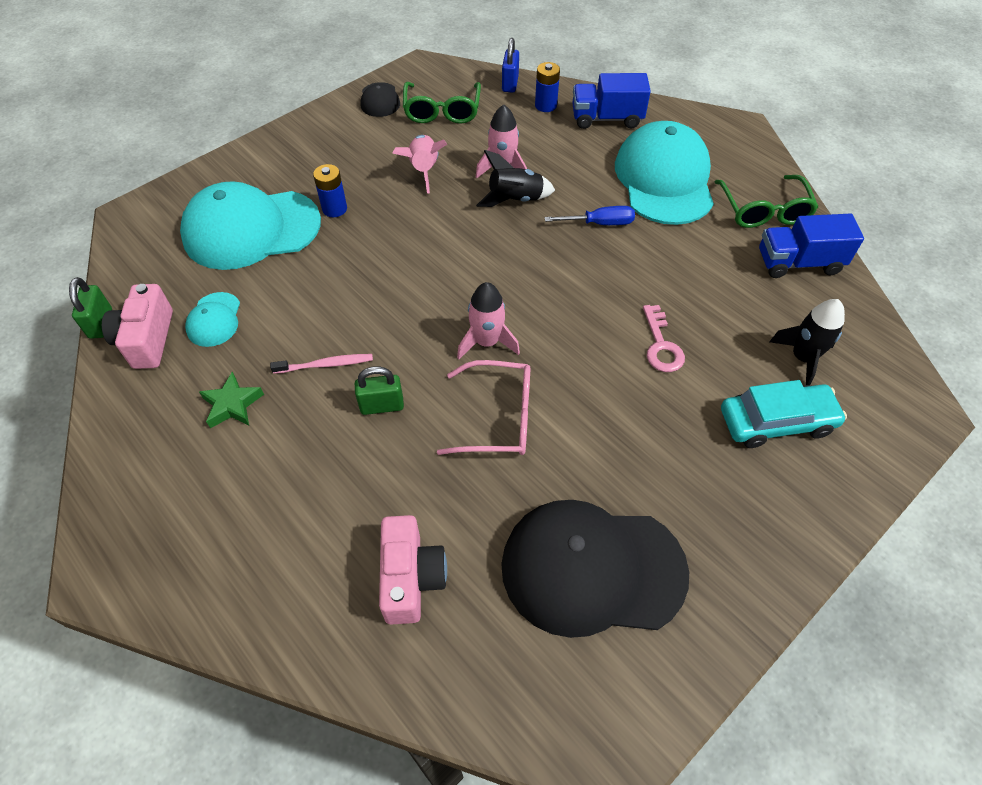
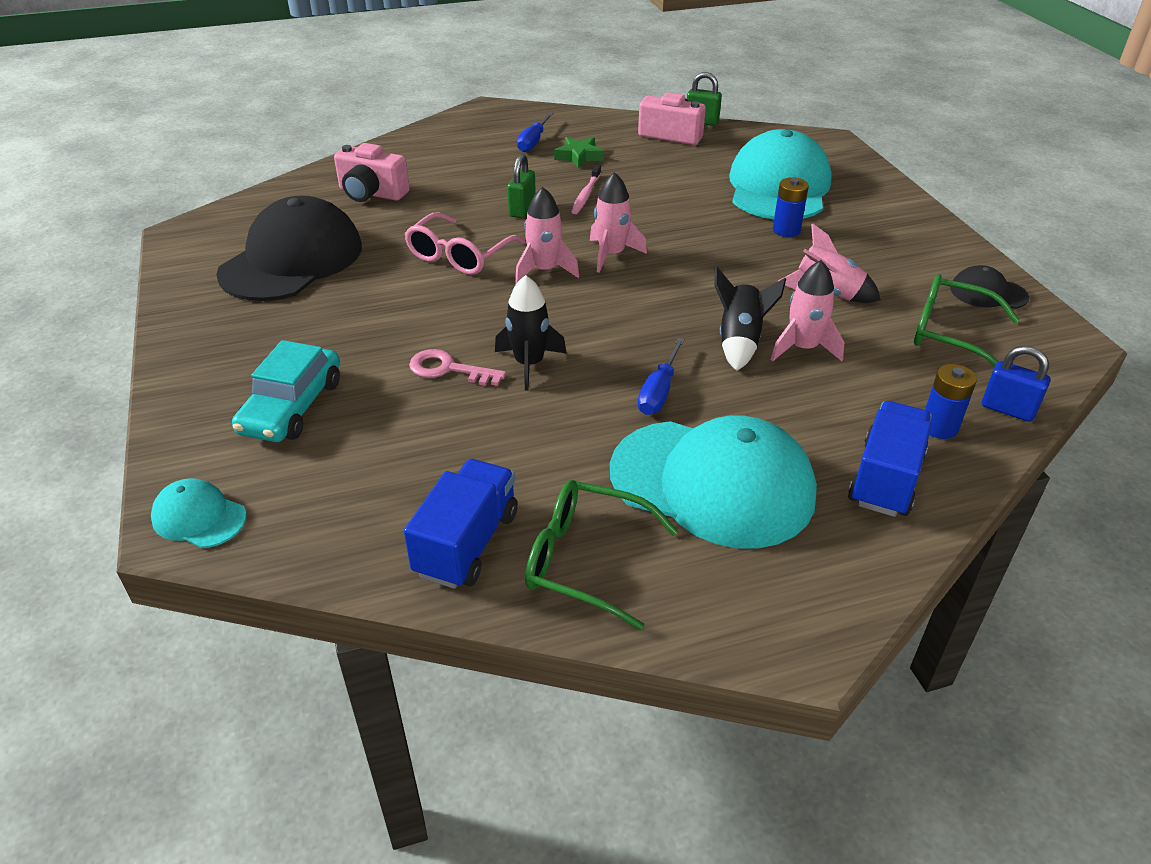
camera: 115 degrees right, 15 degrees down
turquoise cap [185,292,240,347] -> turquoise cap moved to [151,478,247,548]
black rocket [770,299,845,385] -> black rocket moved to [495,275,567,390]
none -> blue screwdriver [517,112,553,152]
none -> pink rocket [590,172,647,273]

